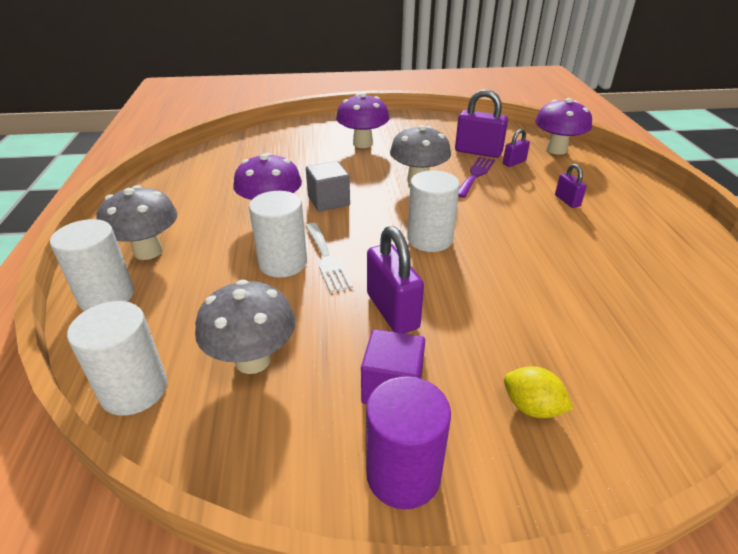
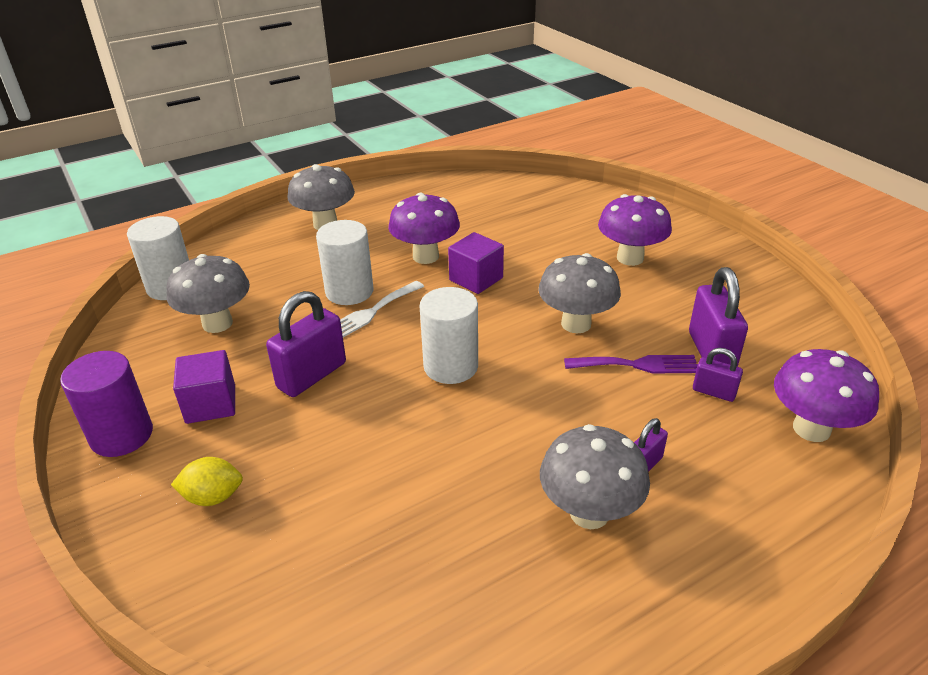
camera: 65 degrees right, 0 degrees up
white cylinder [50,219,134,311] -> none
grey cube [306,161,350,212] -> purple cube [448,232,504,294]
yellow lemon [504,366,573,418] -> yellow lemon turned 75 degrees clockwise [171,457,243,506]
none -> grey mushroom [540,424,650,529]

